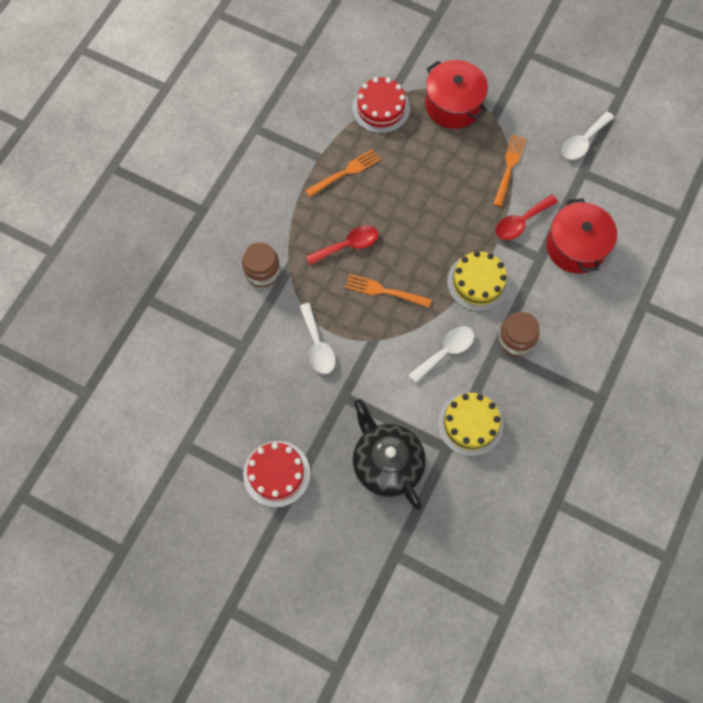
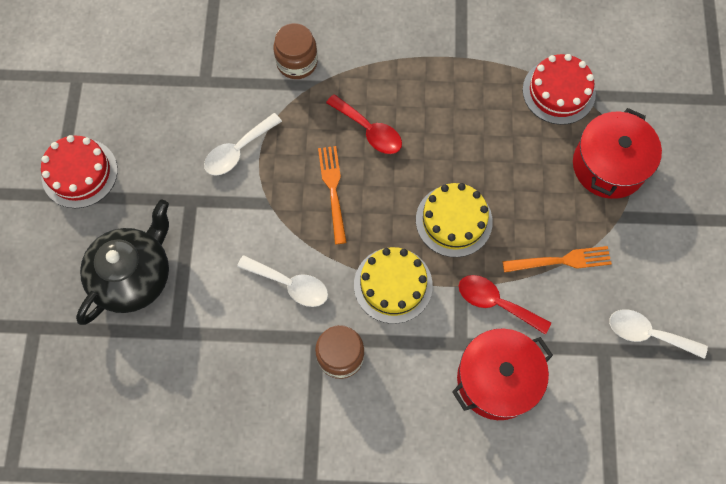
camera: 65 degrees right, 0 degrees up
orange fork [305,149,380,197] -> none
yellow cake [438,392,504,456] -> yellow cake moved to [416,183,493,257]

